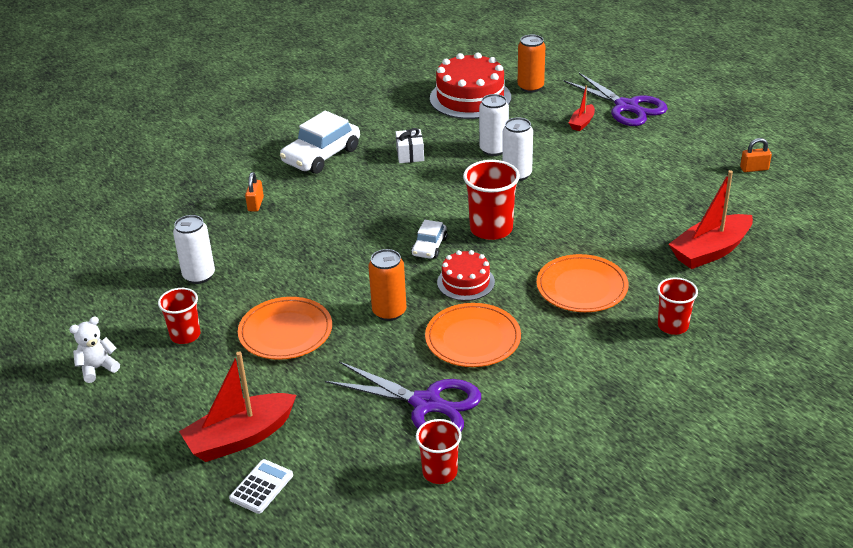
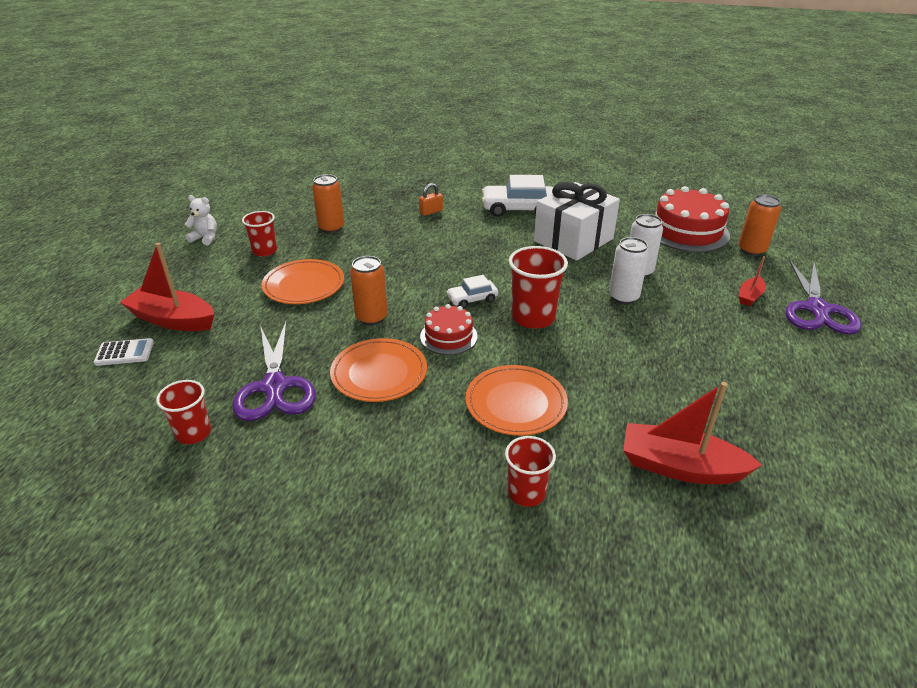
camera: 50 degrees right, 0 degrees up
white can [173,215,215,284] -> orange can [312,174,344,233]
white gift [396,128,424,163] -> white gift [534,182,620,261], size x2.28
red boat [569,85,595,131] -> red boat turned 45 degrees counterclockwise [739,256,766,306]
orange padlock [740,138,772,172] -> none

